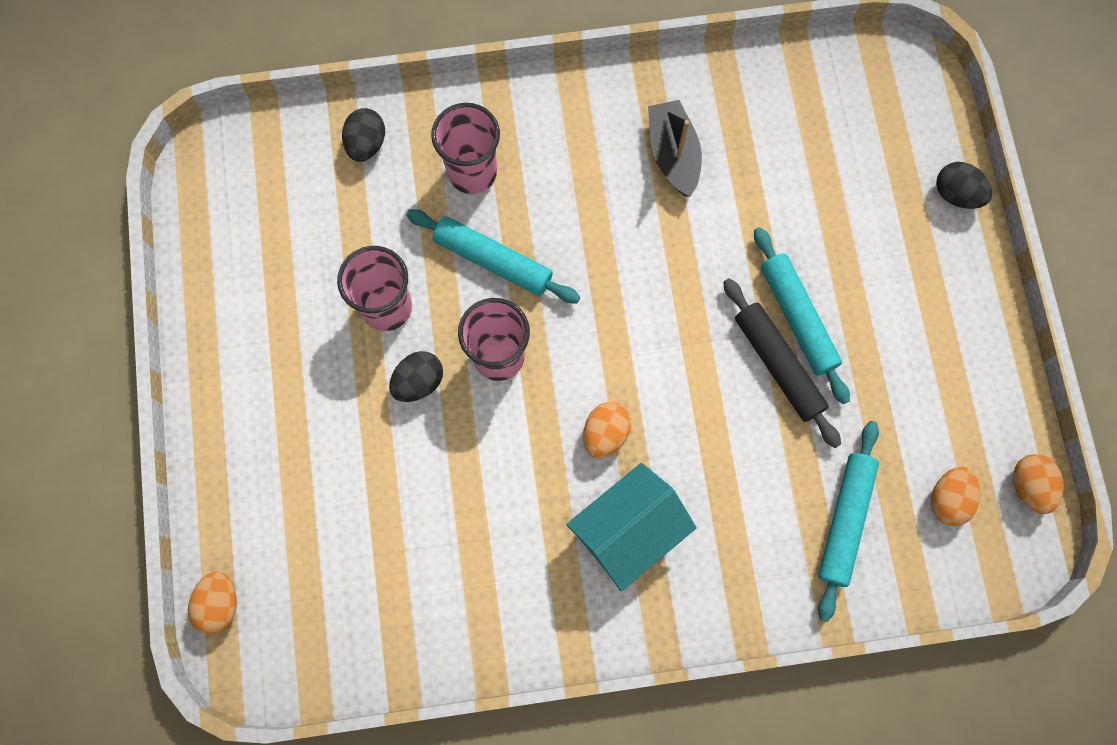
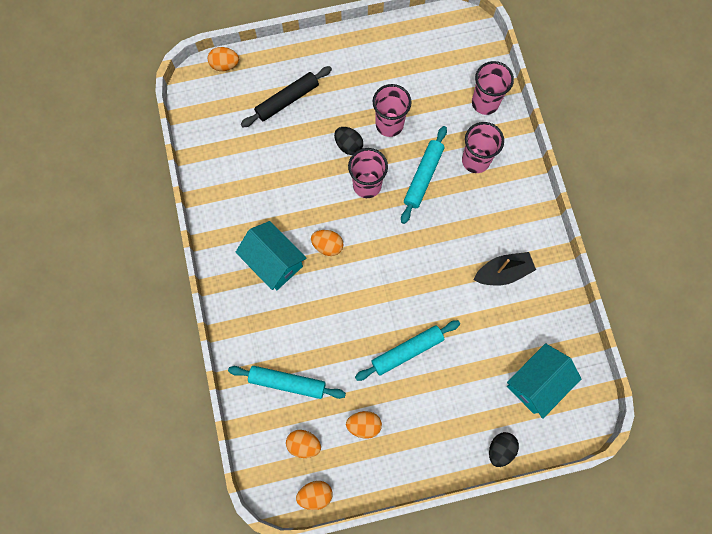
camera: 85 degrees right, 0 degrees up
black egg [342,108,385,162] -> pink cup [472,61,514,115]
black rolling pin [723,278,841,448] -> black rolling pin moved to [241,66,332,128]
none -> orange egg [346,411,382,439]
none -> turquoise house [507,343,581,419]

